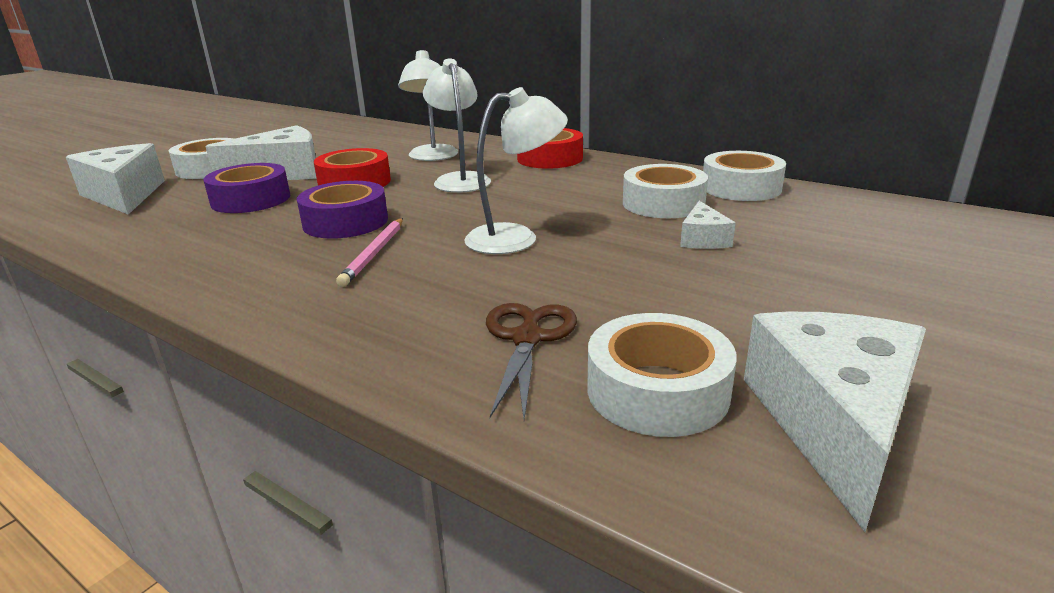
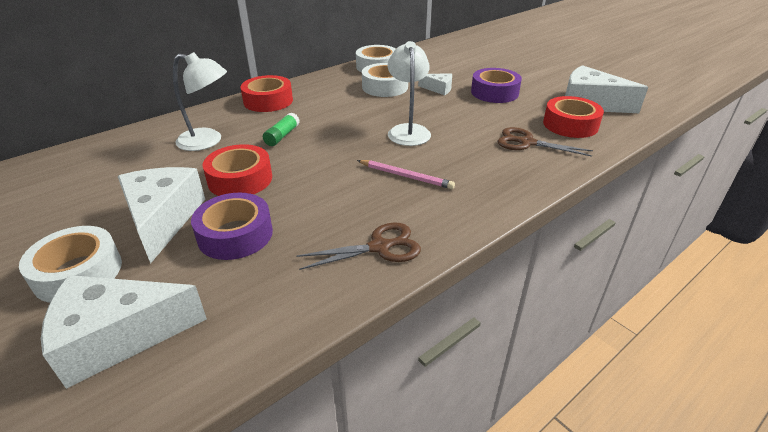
camera: 75 degrees left, 10 degrees up
purple tape [297,181,388,239] -> purple tape moved to [471,68,522,103]
white lamp [423,58,491,193] -> green glue stick [263,112,300,146]
white tape [588,313,736,437] -> red tape [543,96,604,138]
none -> brown scissors [296,222,421,270]

